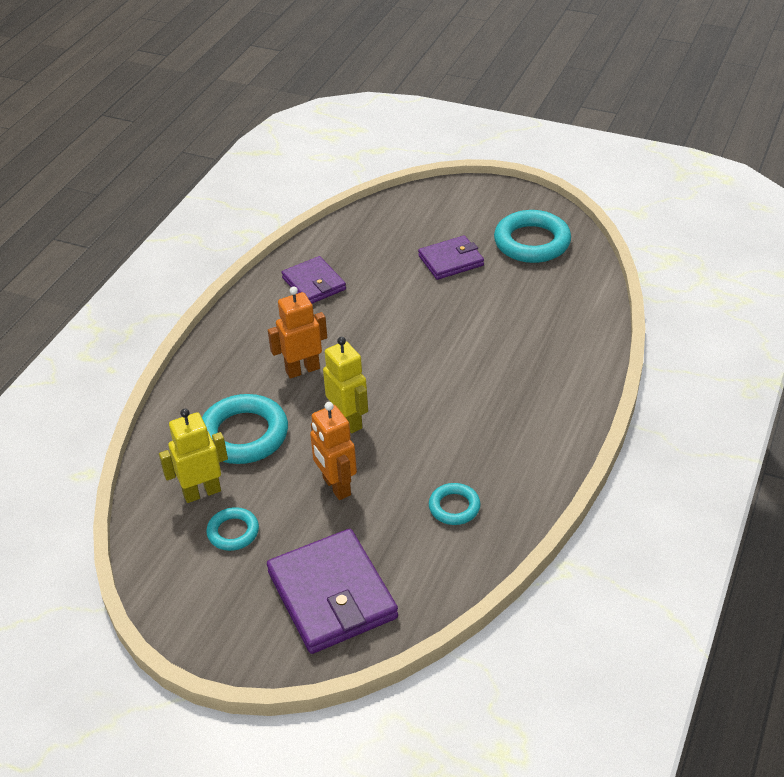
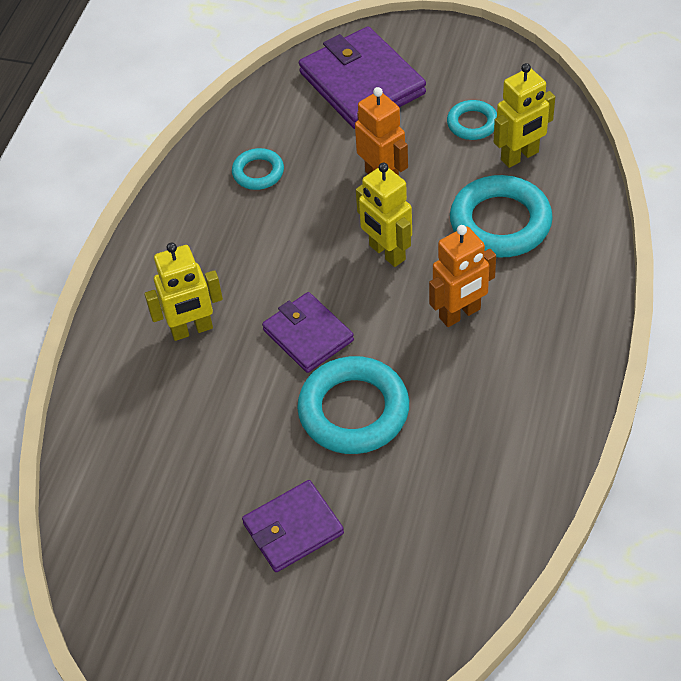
camera: 175 degrees right, 10 degrees up
purple wallet [282,256,346,304] -> purple wallet moved to [262,292,354,373]
turquoise ring [494,210,571,263] -> turquoise ring moved to [297,356,409,454]
none -> yellow robot [145,242,223,341]

